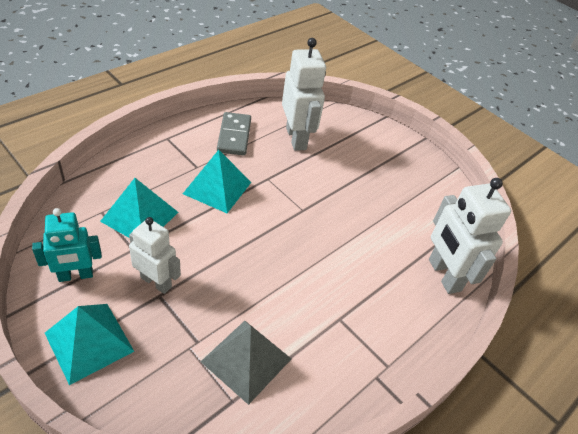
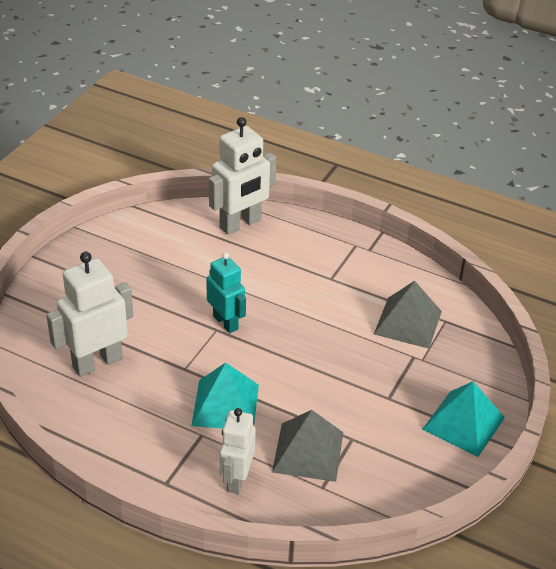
camera: 105 degrees left, 5 degrees down
turquoise robot [32,208,102,282] -> turquoise robot moved to [206,252,246,333]
turquoise pyramid [100,178,178,238] -> grey pyramid [272,410,343,482]
white robot [129,217,181,294] -> white robot moved to [220,408,256,494]
grey domino [217,112,251,155] -> none

